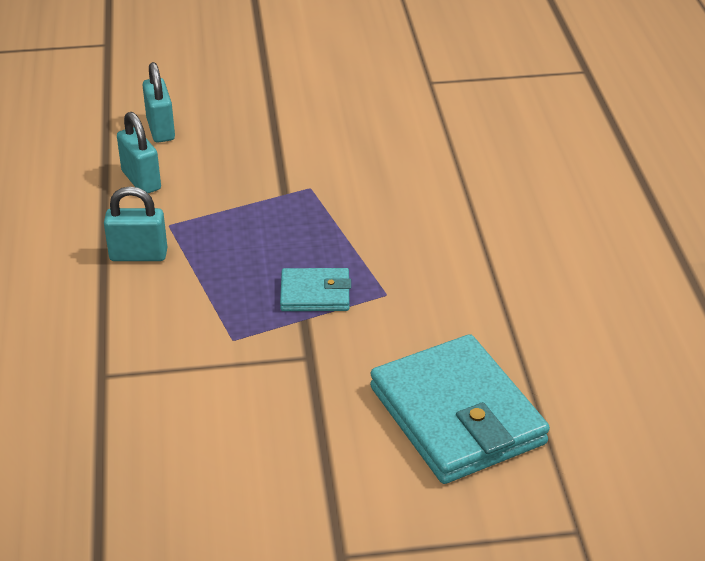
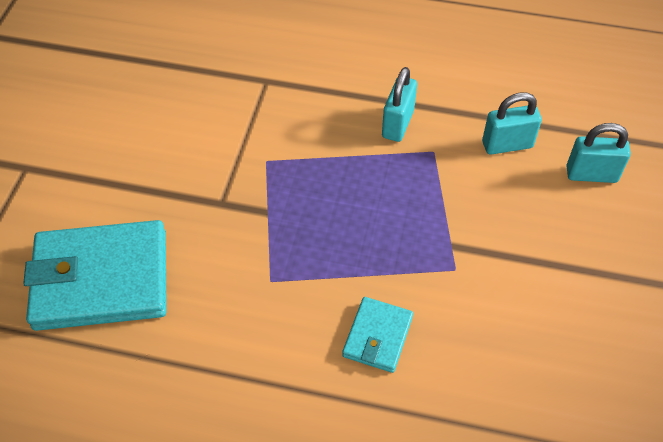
camera: 110 degrees right, 15 degrees up
turquoise wallet [280,268,351,311] -> turquoise wallet moved to [342,297,413,373]

